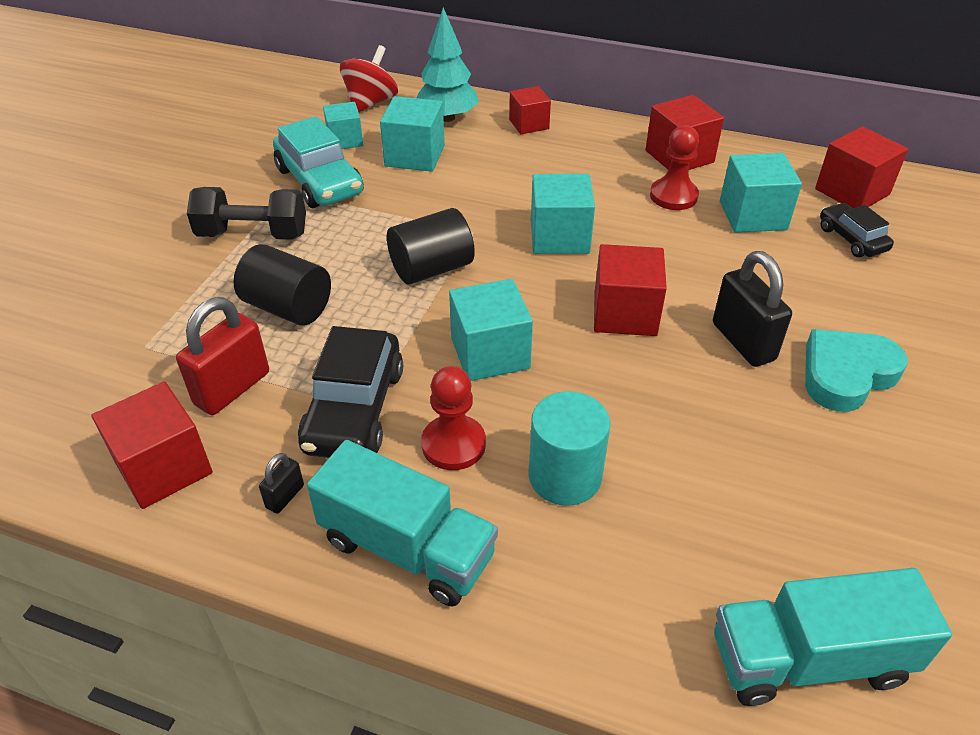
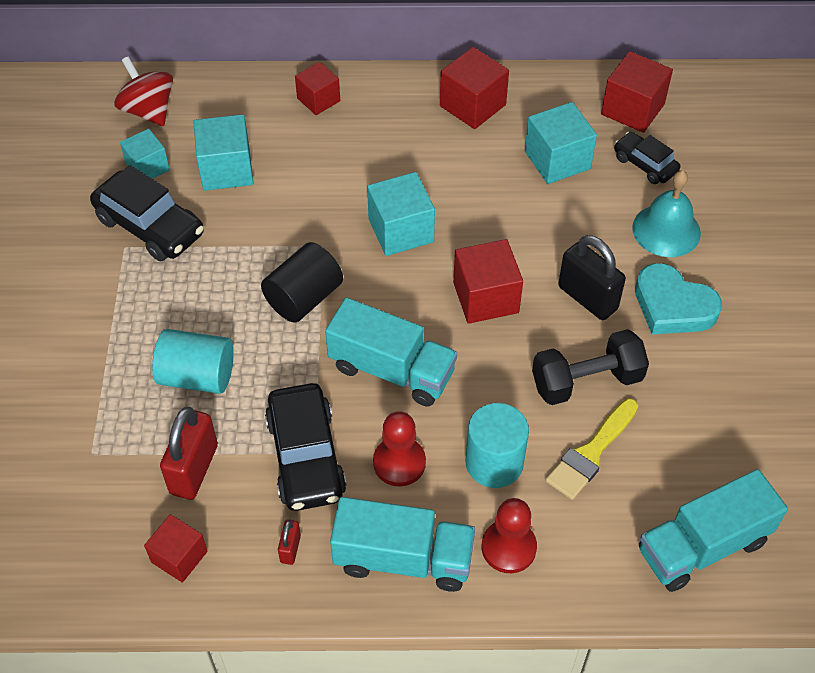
camera: 20 degrees left, 10 degrees up
red cube [91,381,213,509] -> red cube [144,514,208,583], size x0.66
black dumbbell [187,187,306,240] -> black dumbbell moved to [532,329,649,405]
black cylinder [233,244,331,326] -> turquoise cylinder [152,329,234,394]
black padlock [259,453,304,514] -> red padlock [278,520,301,565]
turquoise car [273,116,364,208] -> black car [90,165,204,261]
red spinning top [340,45,398,112] -> red spinning top turned 45 degrees counterclockwise [114,56,173,126]
turquoise tree [416,8,479,122] -> none
turquoise cube [449,279,533,381] -> turquoise truck [325,298,457,407]
red pawn [650,125,699,210] -> red pawn moved to [482,498,537,573]
turquoise heart [805,329,908,412] -> turquoise heart turned 90 degrees counterclockwise [635,263,722,334]
none -> yellow brush [545,398,638,500]
none -> turquoise bell [632,170,701,257]

